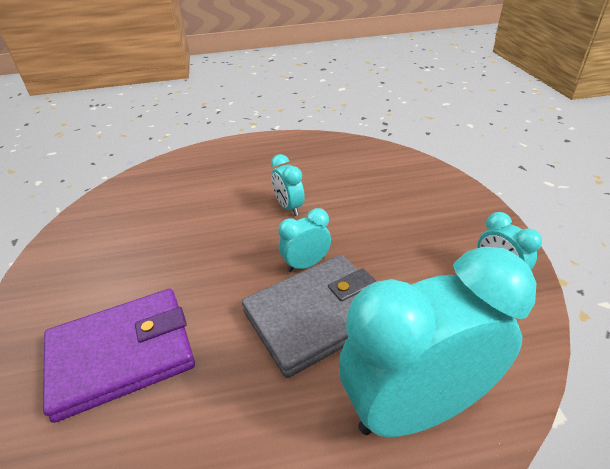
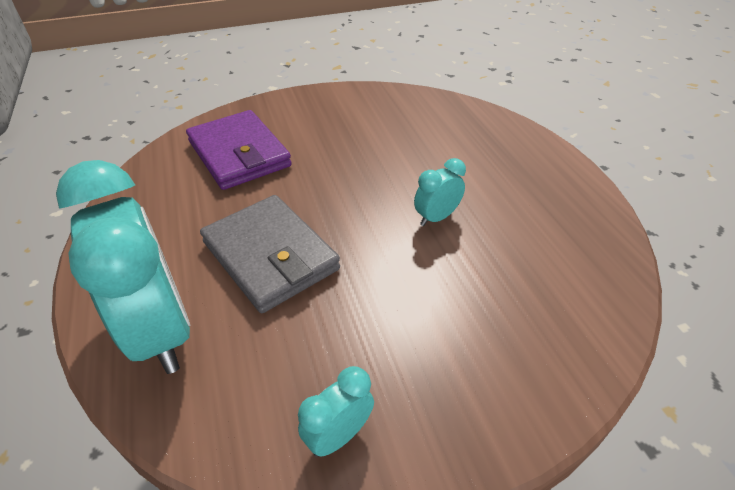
camera: 80 degrees right, 5 degrees up
turquoise clock [279,208,331,272] -> none

